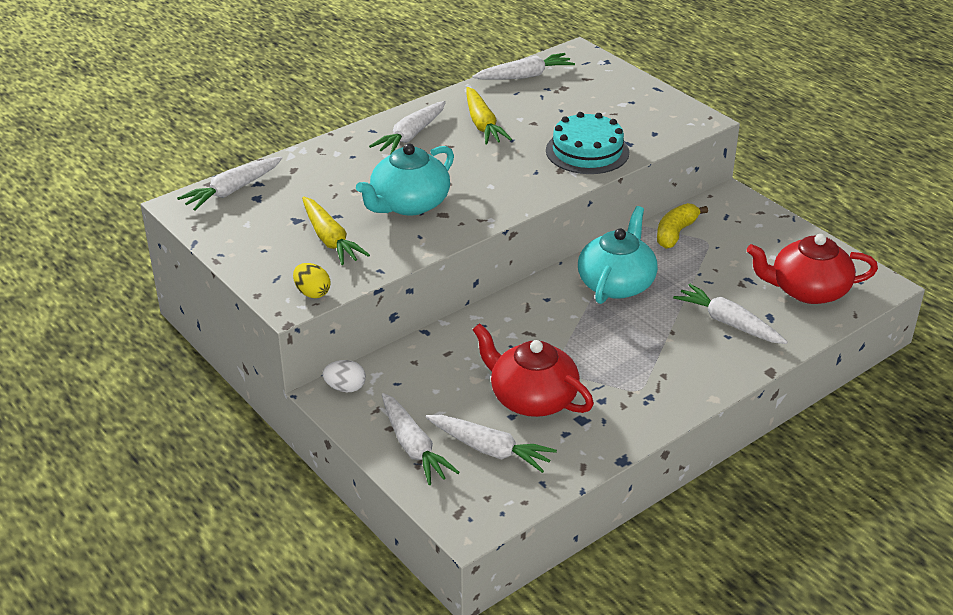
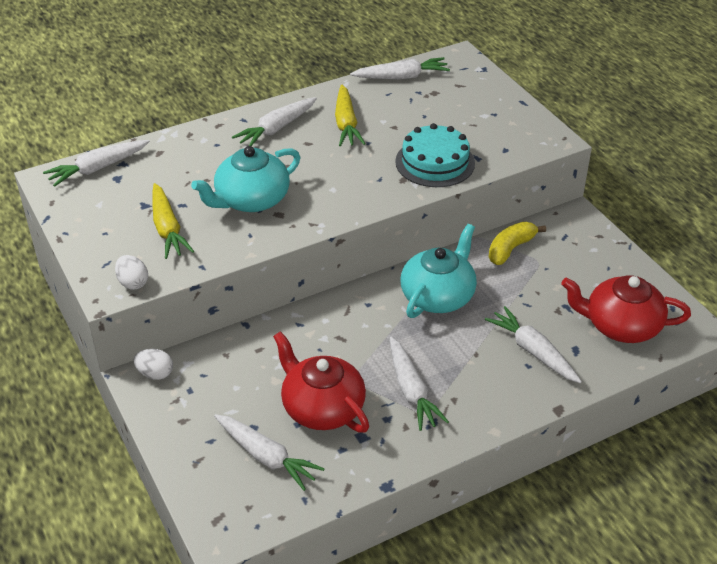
camera: 10 degrees right, 5 degrees up
yellow egg [293,263,331,298] -> white egg [115,255,148,290]
white carrot [382,393,460,485] -> white carrot moved to [390,337,449,431]

